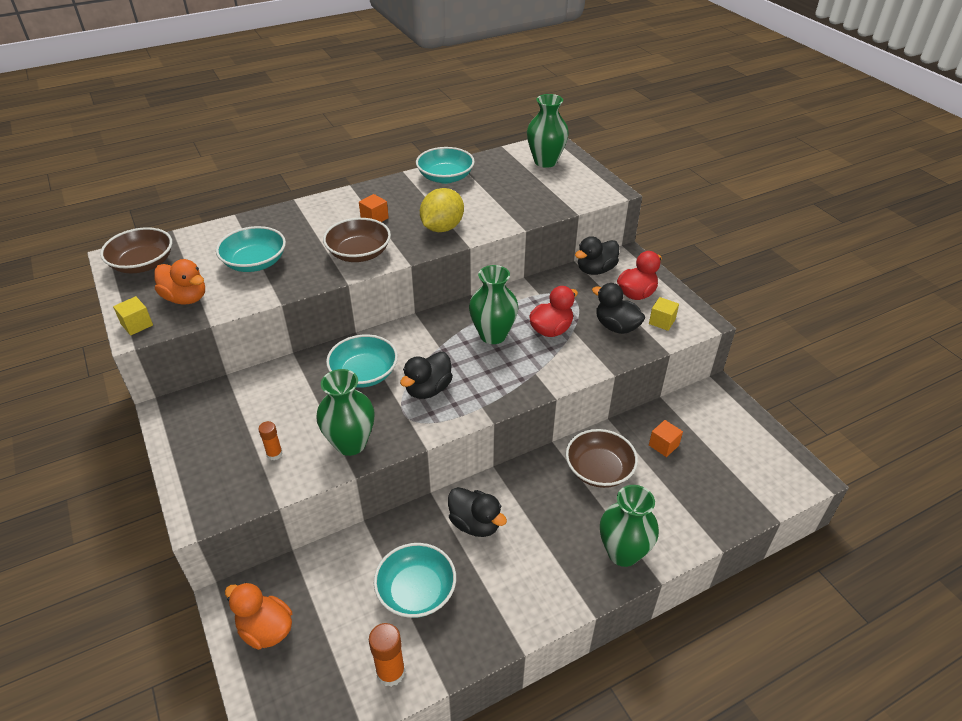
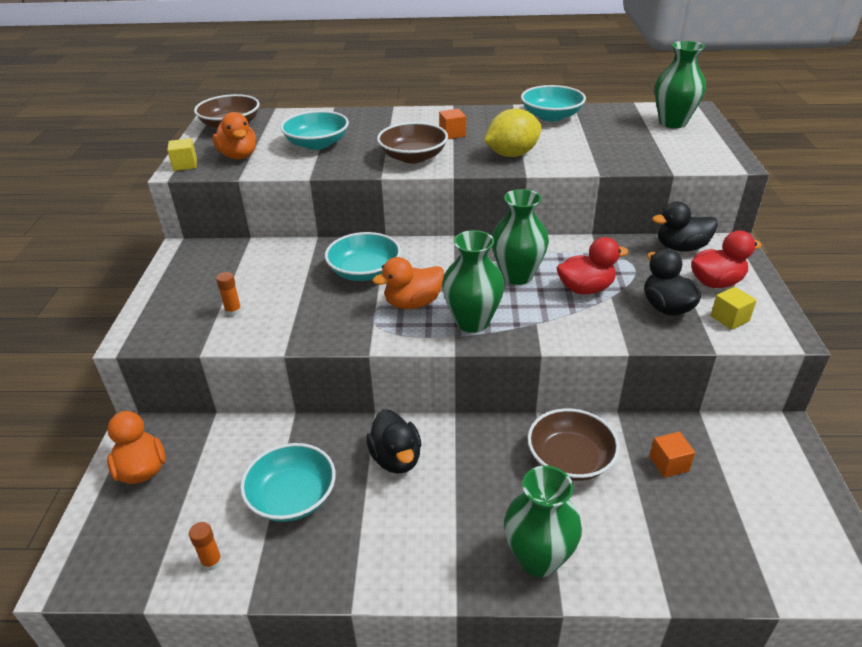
camera: 30 degrees right, 5 degrees down
green vase [317,369,375,456] -> green vase moved to [442,230,505,333]
orange glue stick [369,623,405,687] -> orange glue stick [189,522,222,571], size x0.62
black duck [400,352,453,399] -> orange duck [372,257,444,309]

